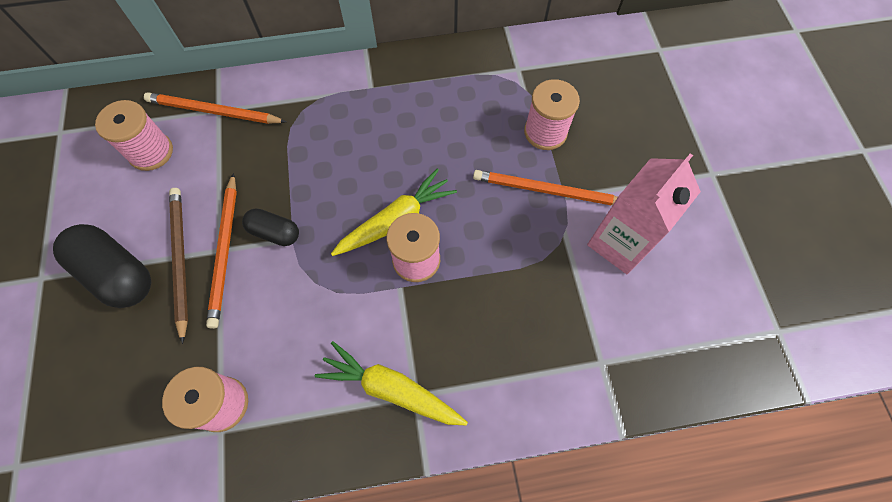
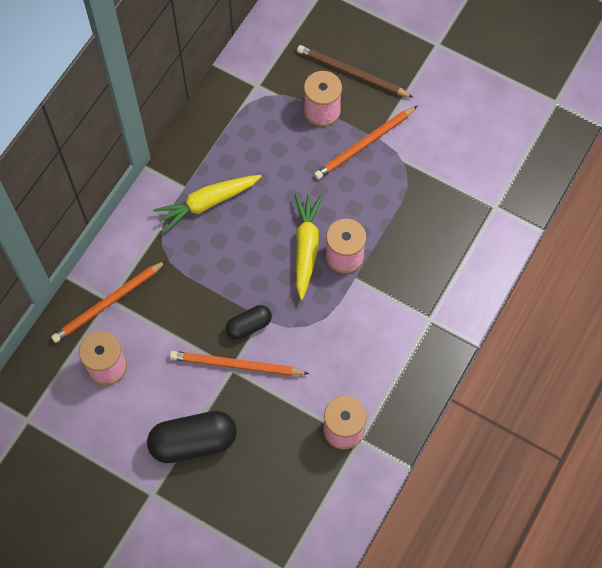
camera: 50 degrees left, 0 degrees up
brown pencil [169,188,188,344] -> brown pencil moved to [297,45,414,98]
orange pencil [206,173,237,329] -> orange pencil turned 150 degrees clockwise [170,351,310,376]
yellow carrot [315,341,468,426] -> yellow carrot moved to [153,175,262,232]
pink carton [587,154,701,274] -> none

